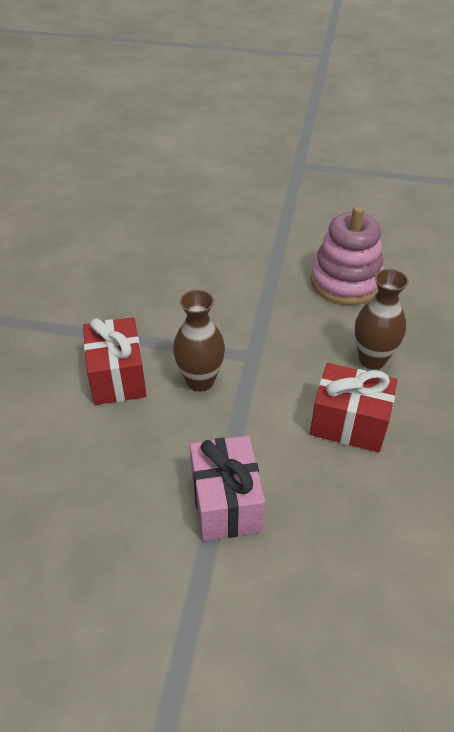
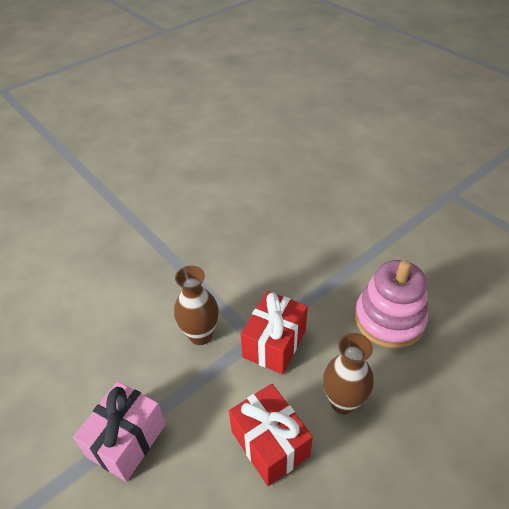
camera: 40 degrees right, 0 degrees up
red gift [83,317,147,405] -> red gift moved to [241,291,308,374]

